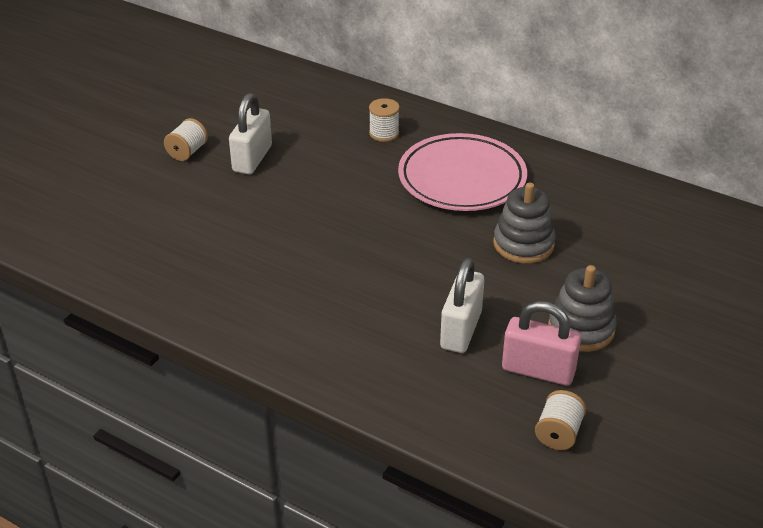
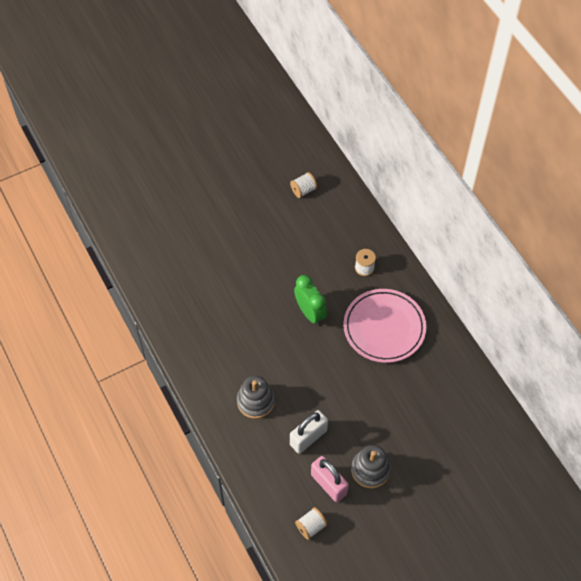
camera: 30 degrees right, 20 degrees up
white spool [164,118,208,161] -> white spool moved to [290,172,317,198]
white padlock [229,93,272,174] -> none
grey stacking toy [493,183,556,263] -> grey stacking toy moved to [237,376,275,419]
none -> green clock [294,275,327,326]

